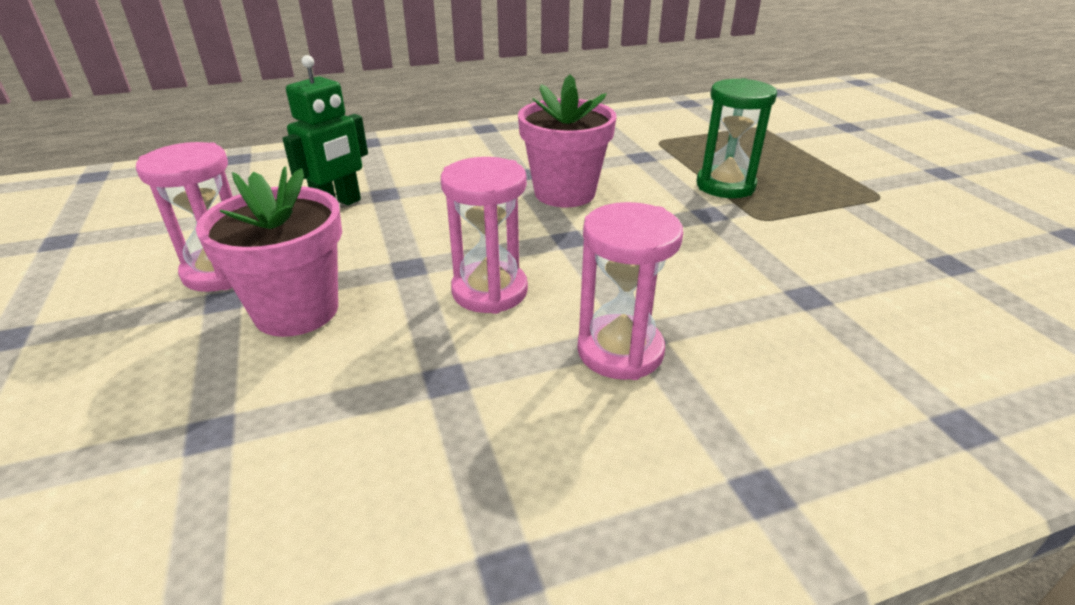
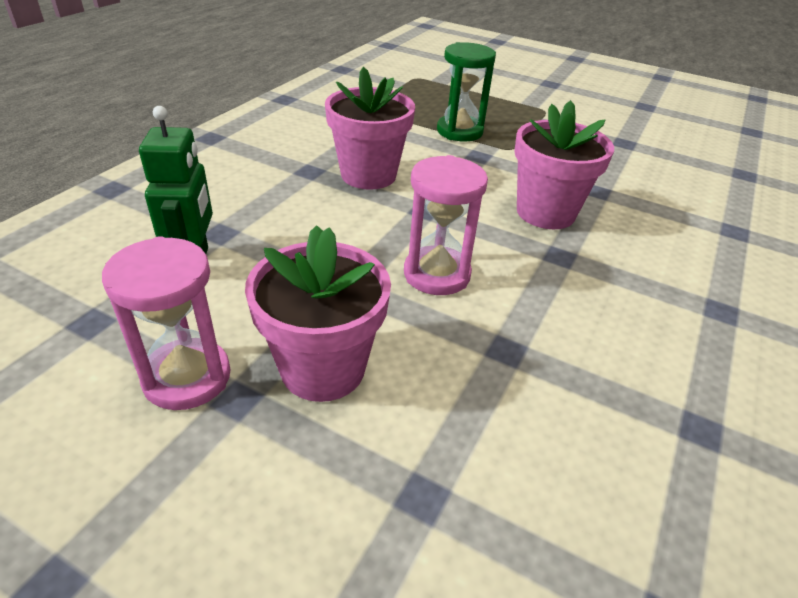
camera: 45 degrees left, 5 degrees up
pink hourglass [577,202,683,380] -> none
none -> pink flower pot [514,100,614,229]

